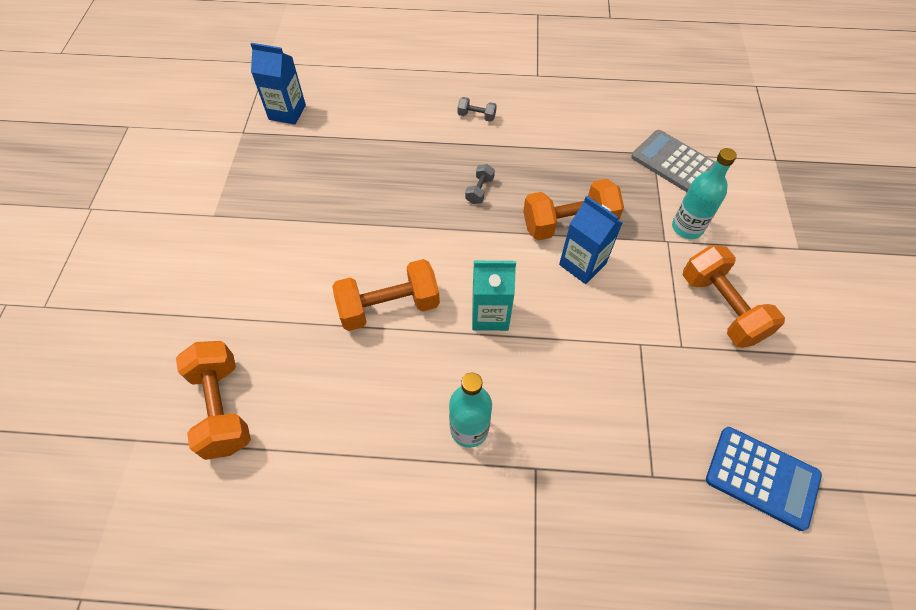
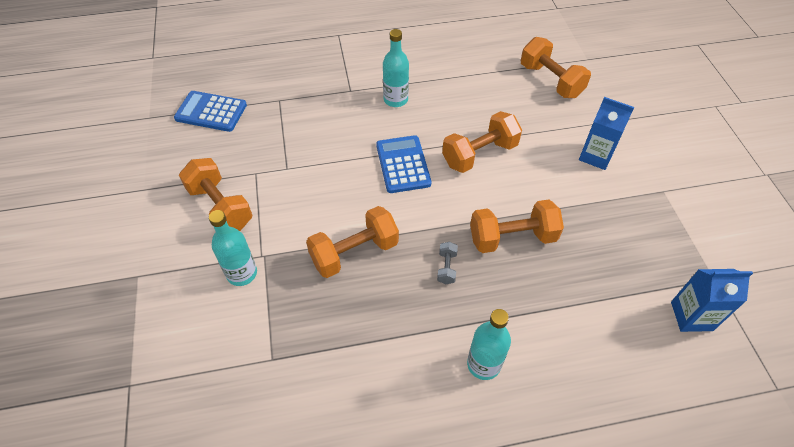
camera: 165 degrees right, 5 degrees down
grey dumbbell [458,97,497,122] -> turquoise bottle [467,309,511,380]
turquoise carton [472,261,516,331] -> blue calculator [376,135,431,193]
blue carton [559,196,622,284] -> blue carton moved to [579,97,634,170]
grey calculator [631,130,715,192] -> none
none -> orange dumbbell [470,200,564,253]

